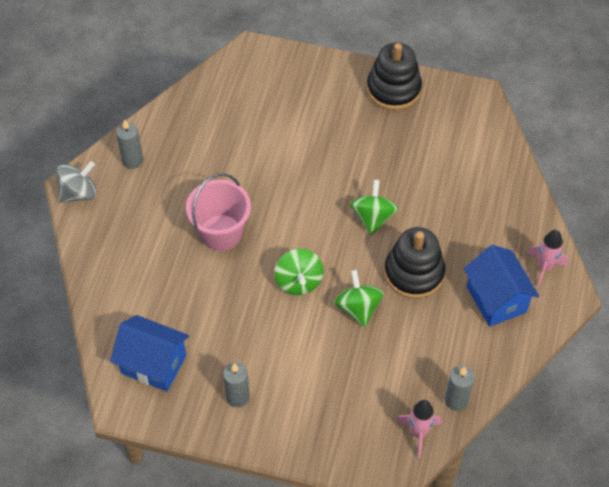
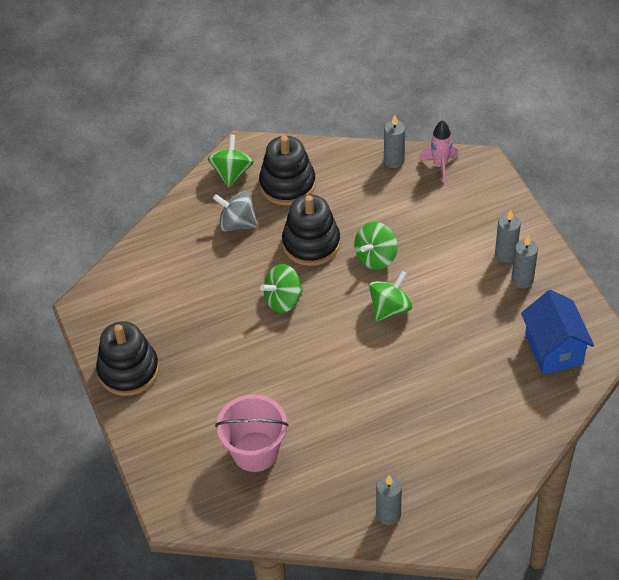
camera: 125 degrees left, 5 degrees down
grey spinning top [56,161,97,203] -> grey spinning top moved to [213,191,258,231]
pink bucket [186,173,251,251] -> pink bucket moved to [215,394,289,472]
blue house [464,245,539,327] -> black stacking toy [259,136,316,205]
pink rocket [527,230,569,288] -> green spinning top [208,134,253,188]
none -> grey candle [495,210,521,263]

